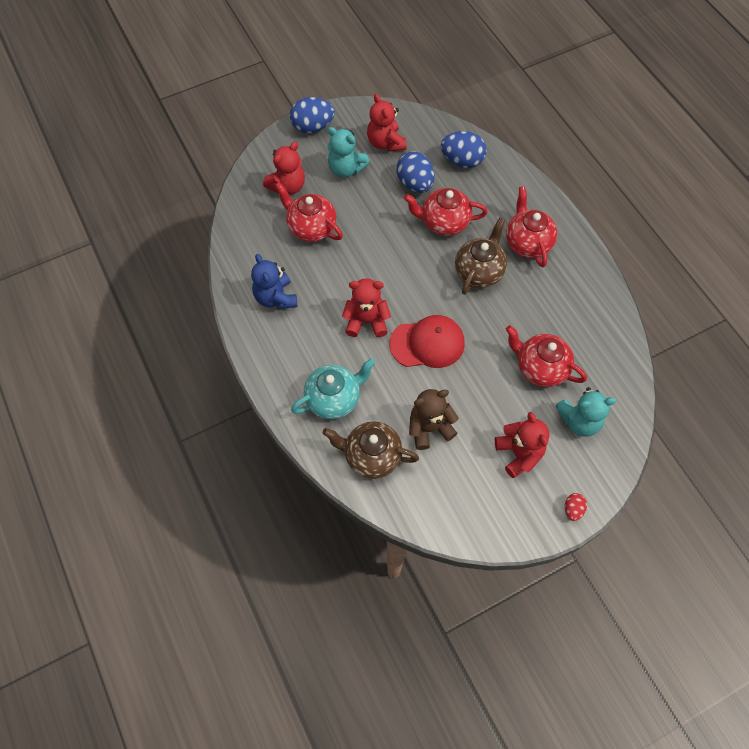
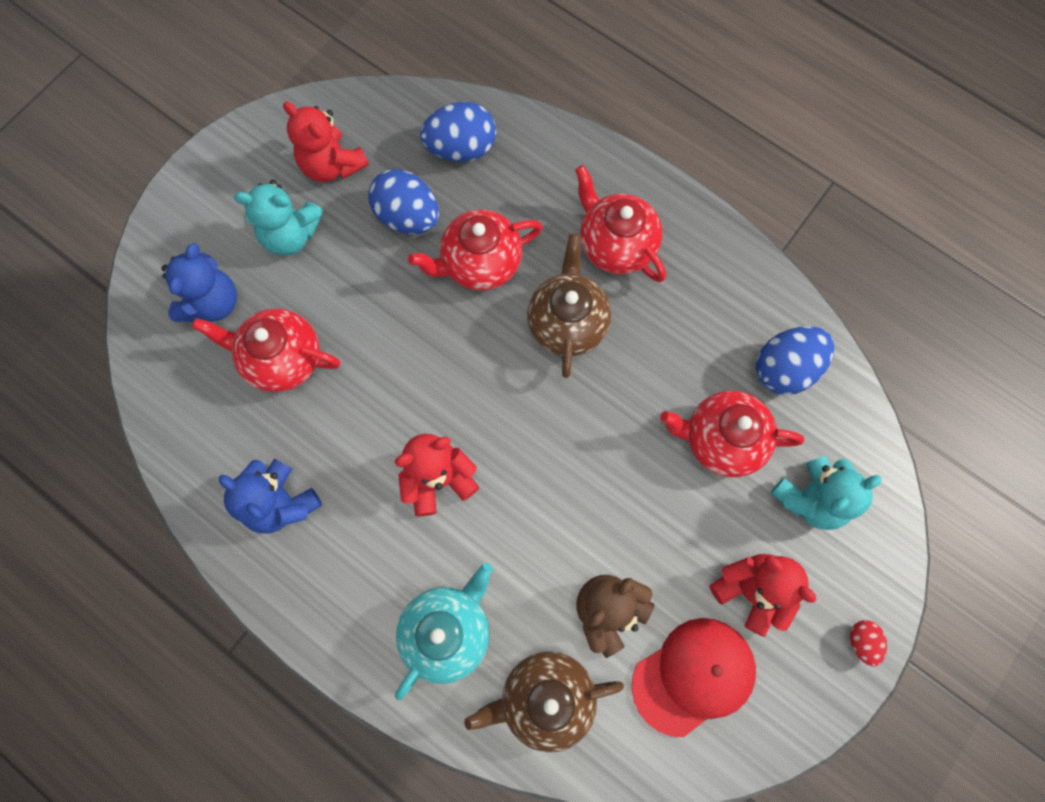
camera: 25 degrees left, 10 degrees up
red teddy bear [263,142,305,195] -> blue teddy bear [161,243,237,322]
blue egg [290,97,335,133] -> blue egg moved to [756,326,834,395]
red cap [390,315,465,368] -> red cap moved to [632,618,756,737]

